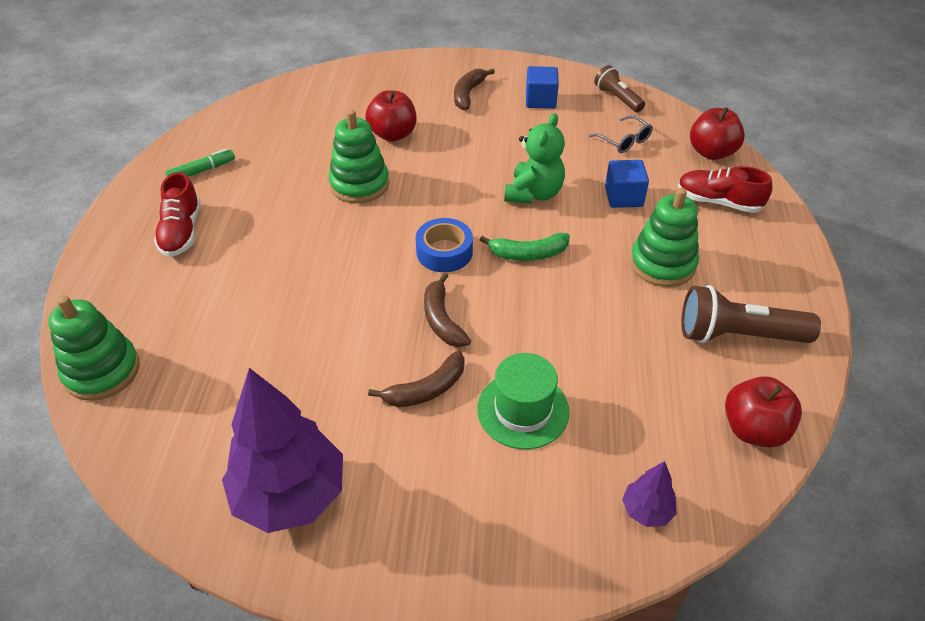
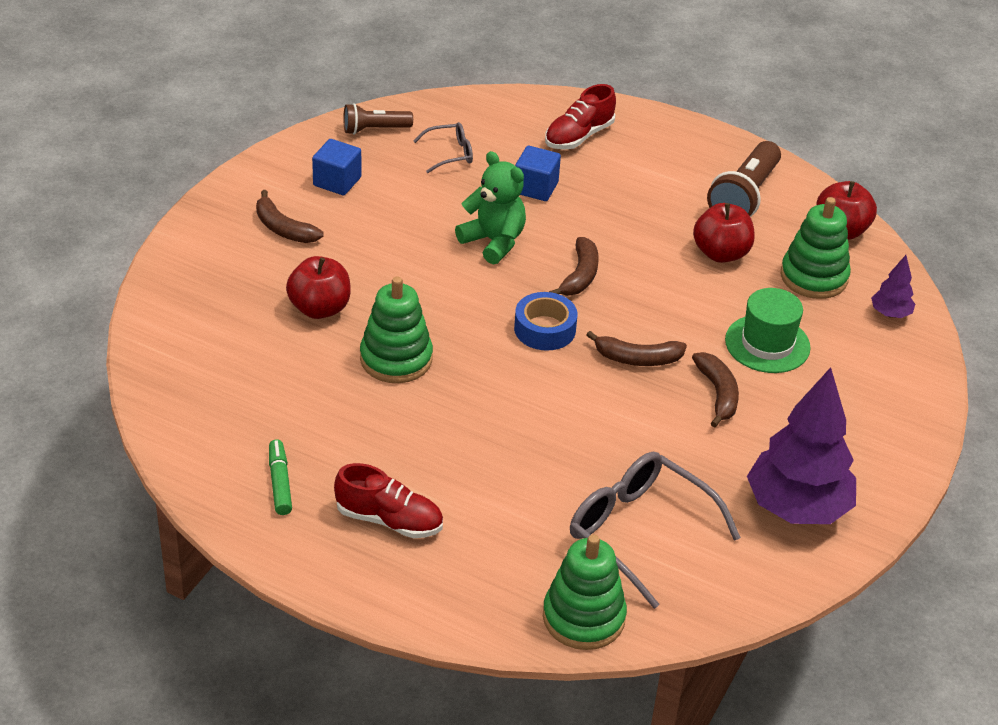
camera: 70 degrees left, 5 degrees down
green banana [480,233,570,261] -> brown banana [549,237,599,296]
green stacking toy [630,188,699,287] -> green stacking toy moved to [781,197,851,299]
red apple [690,107,745,160] -> red apple moved to [693,203,755,263]
none -> grey glasses [570,452,741,609]

